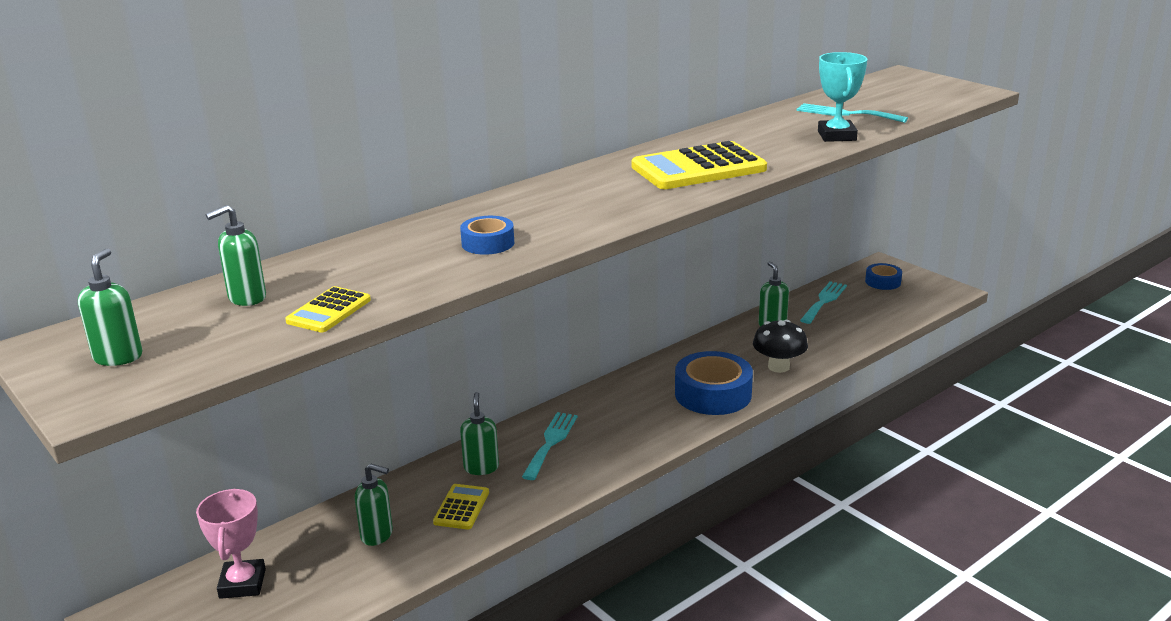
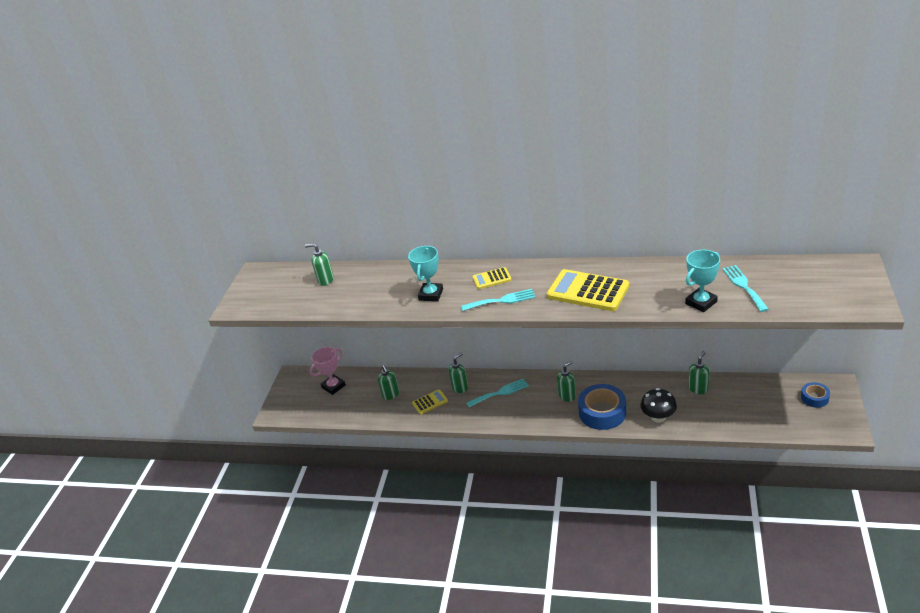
camera: 55 degrees right, 10 degrees up
green soap dispenser [78,248,142,366] -> green soap dispenser moved to [557,360,576,402]
yellow calculator [285,286,371,332] -> yellow calculator moved to [472,267,511,289]
blue tape [460,216,514,255] -> turquoise trophy [408,246,443,301]
turquoise fork [800,281,847,324] -> turquoise fork moved to [461,289,536,311]

